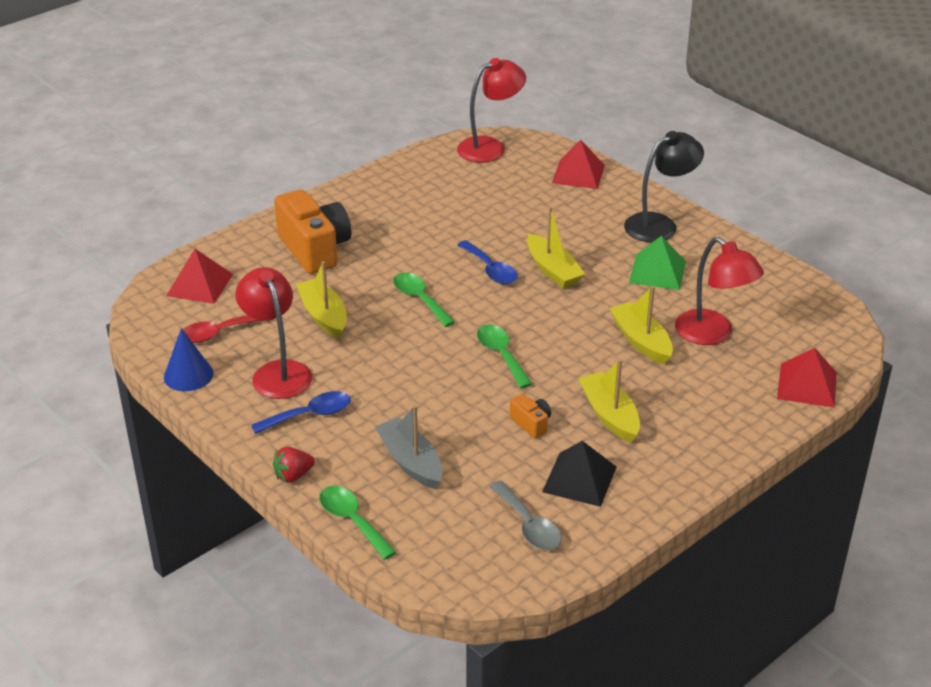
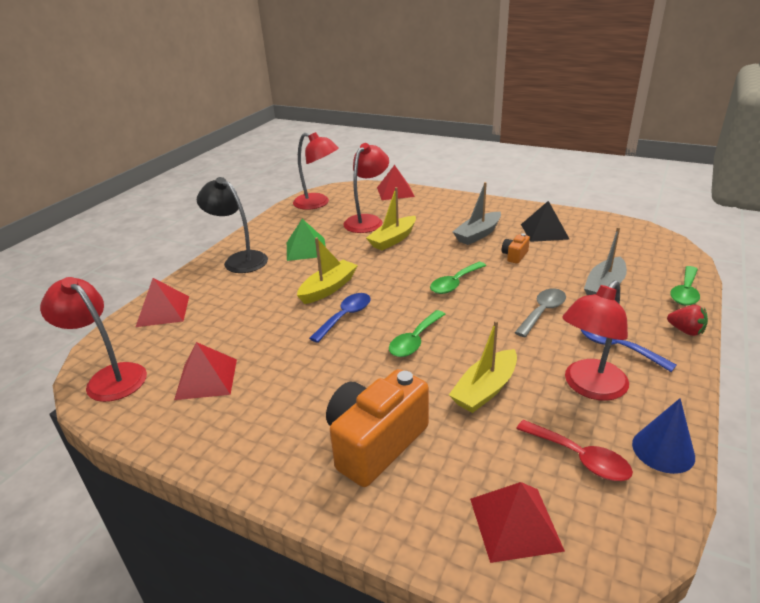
camera: 110 degrees left, 5 degrees down
grey spoon [489,481,562,550] -> grey spoon moved to [514,288,566,337]
yellow boat [578,359,640,443] -> grey boat [453,182,501,245]
none -> red pyramid [174,342,237,400]
none -> red lamp [293,132,339,210]

